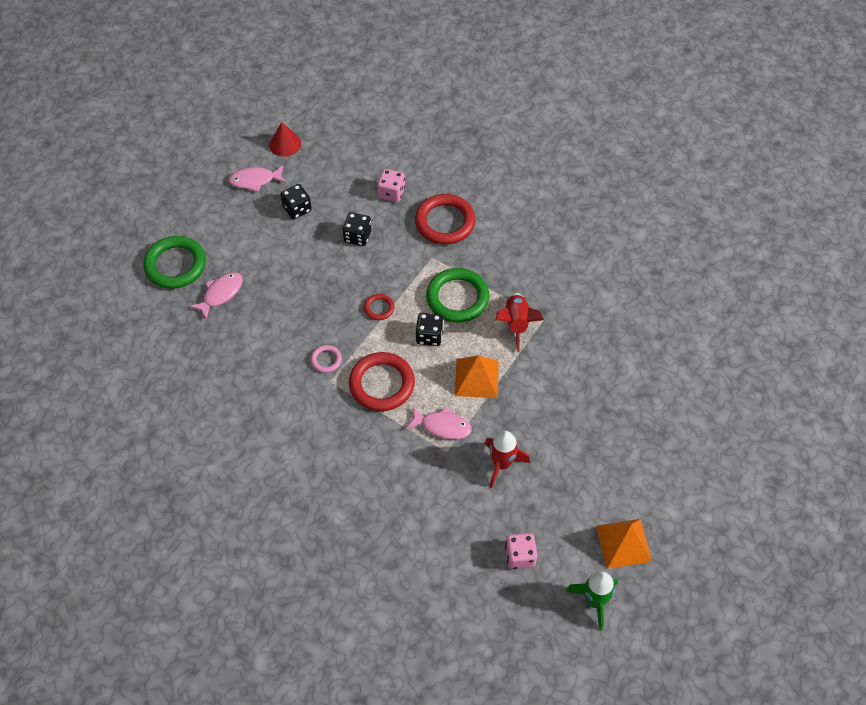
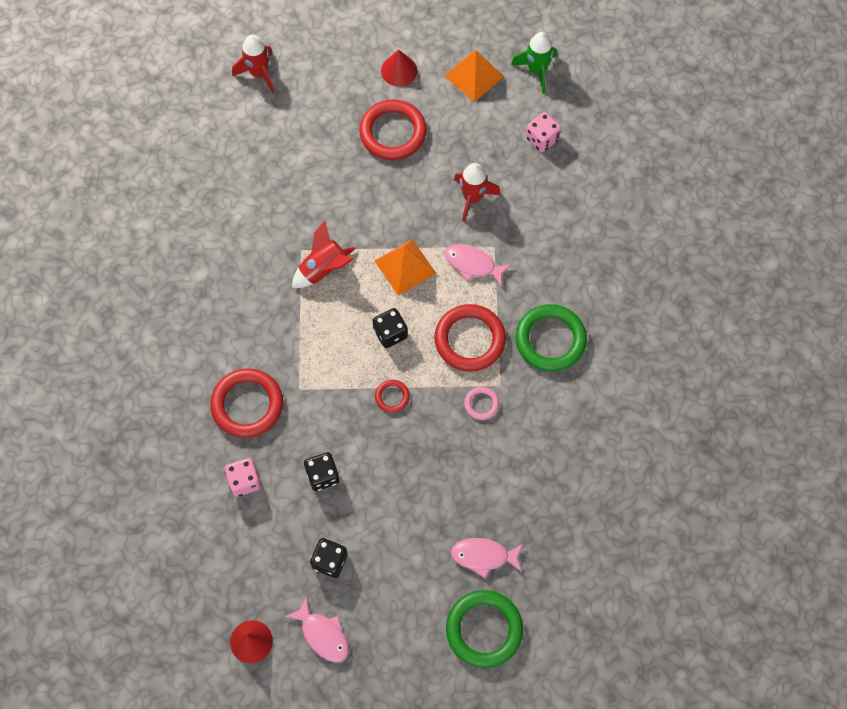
camera: 125 degrees left, 10 degrees up
pink fish [406,406,472,439] -> pink fish turned 45 degrees counterclockwise [445,244,512,286]
green ring [426,268,489,323] -> green ring moved to [516,304,587,372]
none -> red rocket [232,35,274,93]
none -> red ring [359,99,427,160]
none -> red cone [381,49,417,86]

